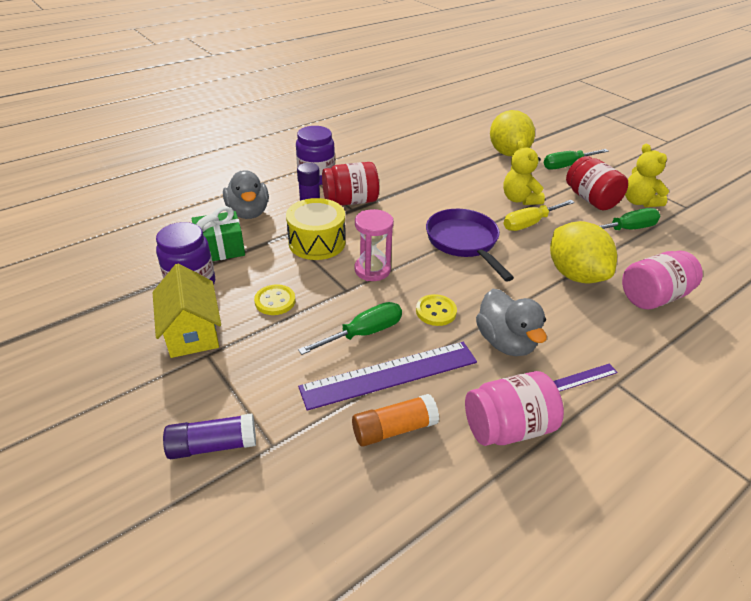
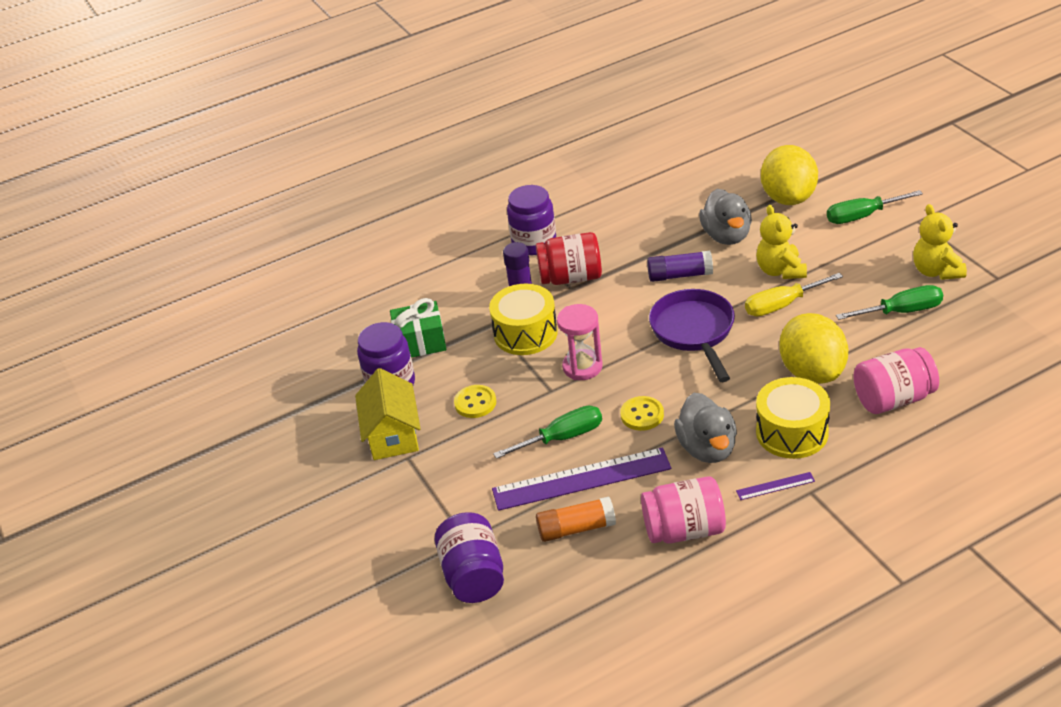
camera: 15 degrees right, 0 degrees up
purple glue stick [163,413,256,459] -> purple glue stick moved to [647,251,713,282]
grey duck [223,170,269,219] -> grey duck moved to [699,189,752,245]
red jar [566,156,628,210] -> none
none -> purple jar [435,512,504,603]
none -> yellow drum [756,377,830,459]

